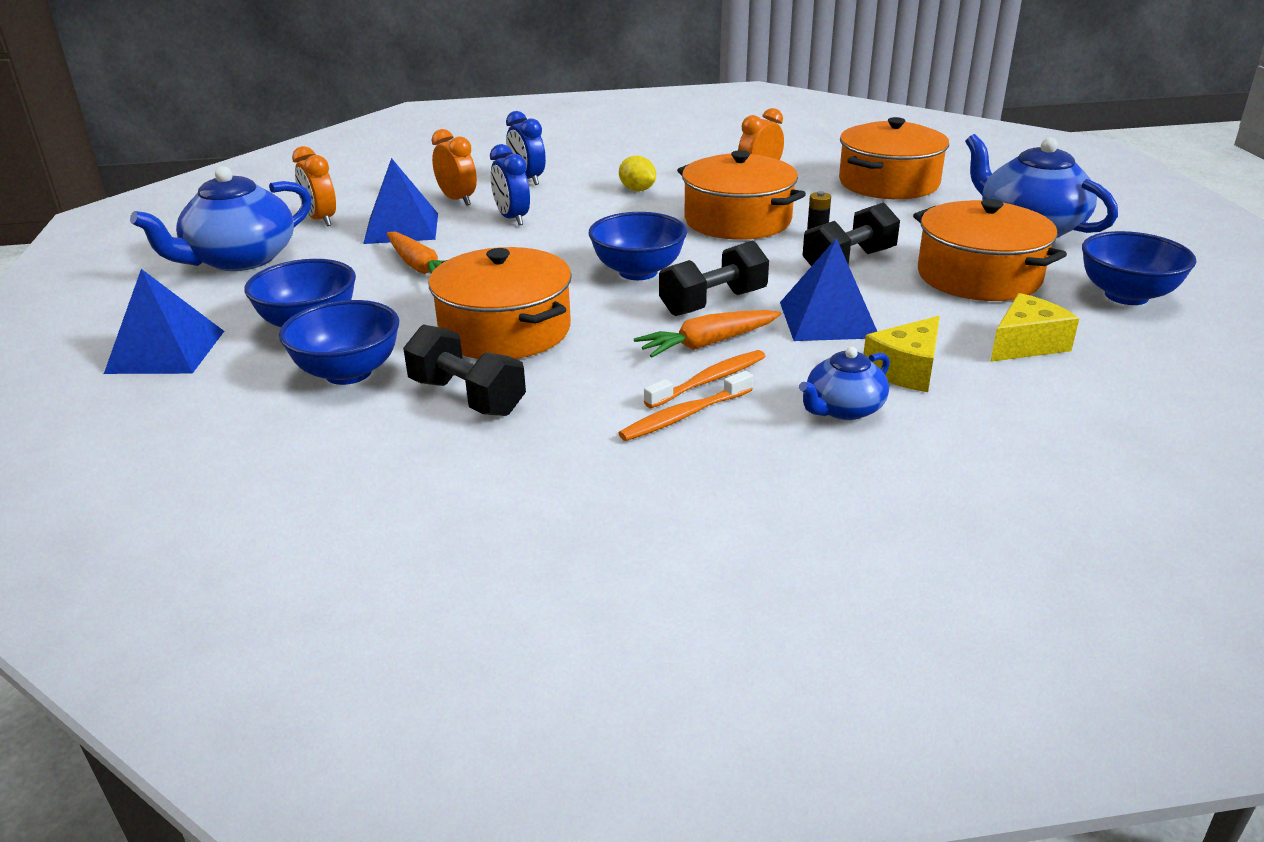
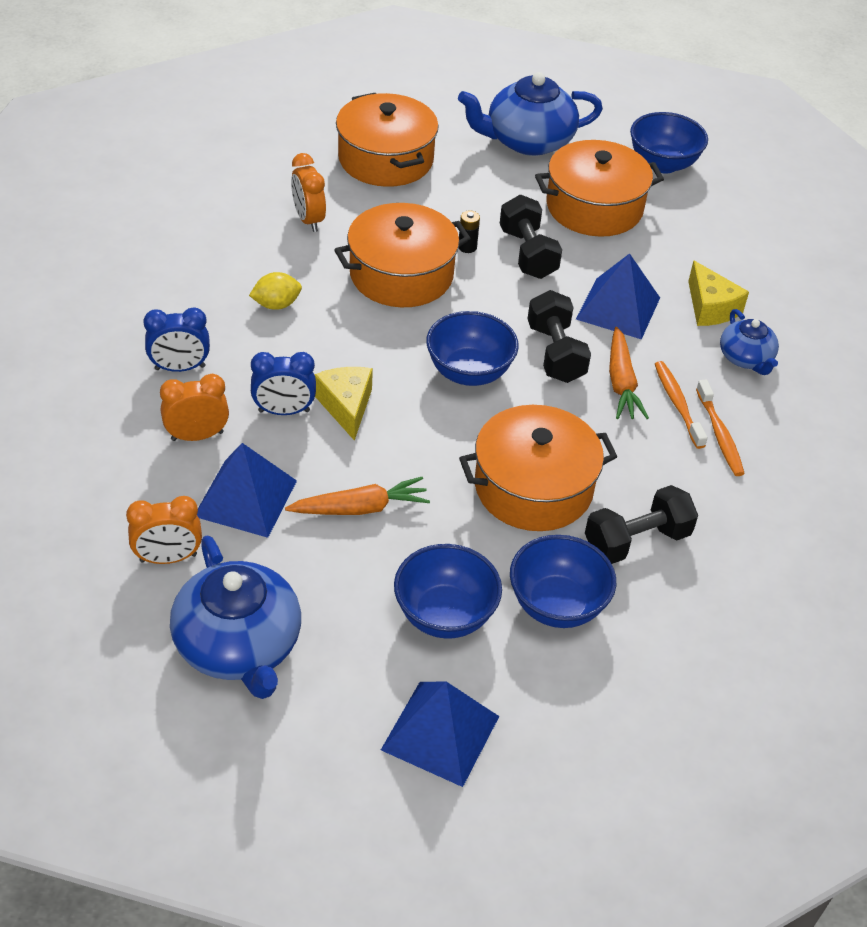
camera: 70 degrees left, 15 degrees up
yellow cheese [990,293,1079,362] -> yellow cheese moved to [314,367,373,441]

